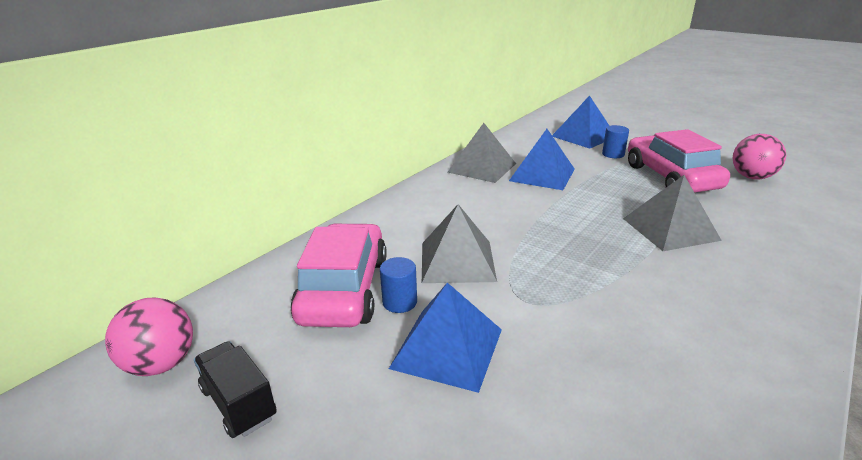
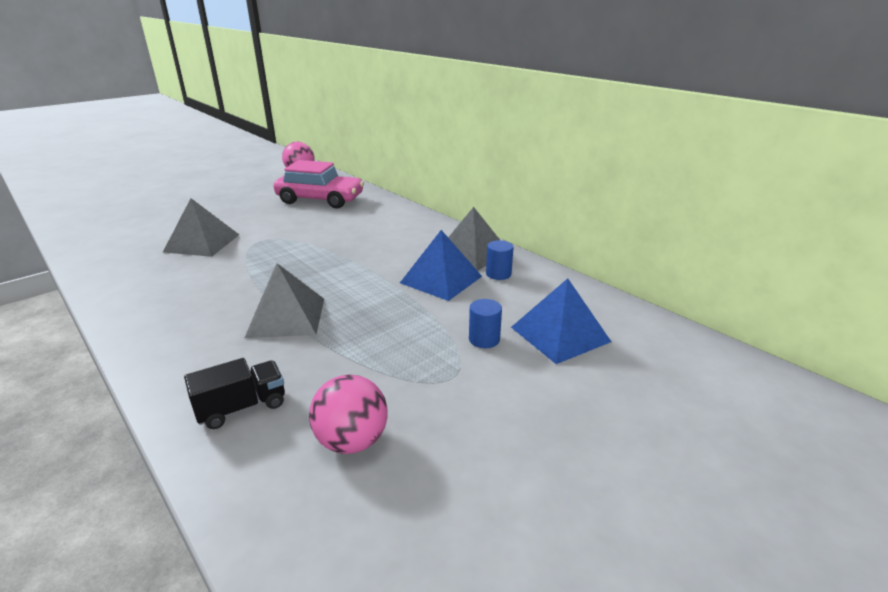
camera: 100 degrees right, 0 degrees up
black truck [194,341,277,438] -> black truck moved to [184,358,285,429]
blue cylinder [380,257,417,313] -> blue cylinder moved to [486,240,514,280]
blue pyramid [389,283,502,393] -> none
grey pyramid [422,204,497,283] -> grey pyramid moved to [163,198,239,257]
pink car [628,129,730,193] -> none

